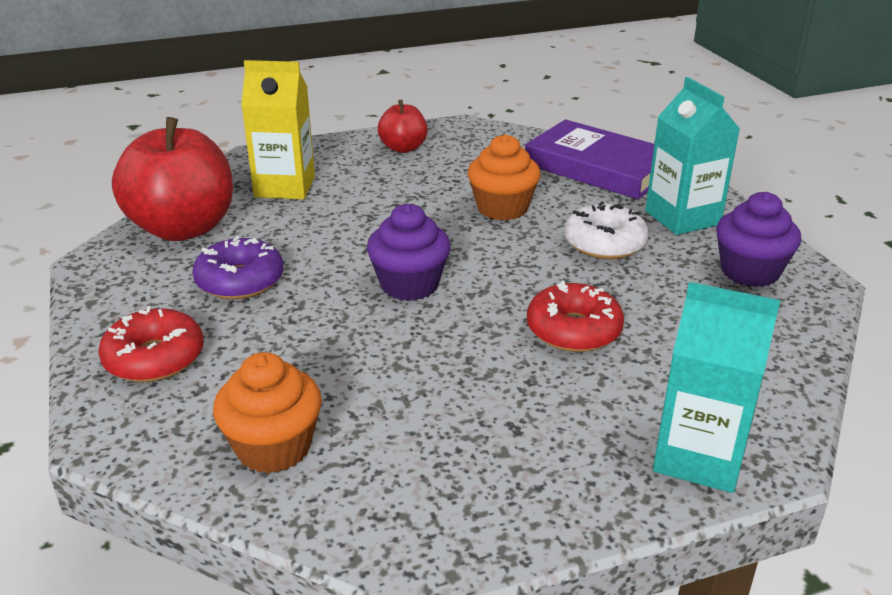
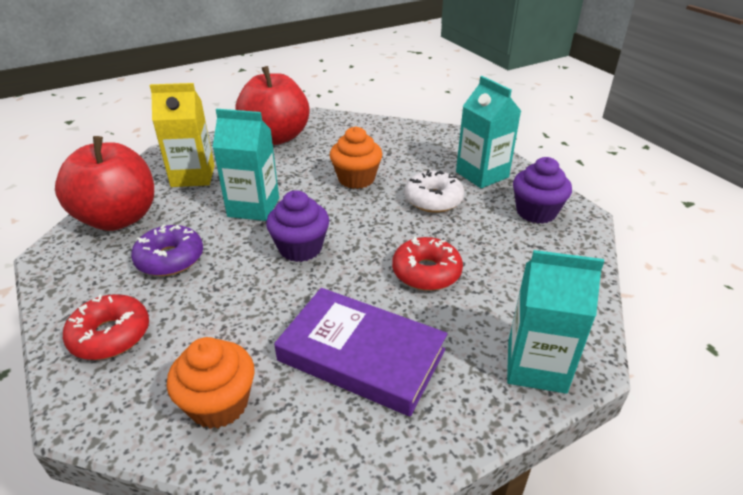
camera: 10 degrees left, 5 degrees up
red apple [378,100,428,153] -> red apple [235,66,310,145], size x1.96
purple book [525,119,654,199] -> purple book moved to [274,288,448,416]
none -> turquoise carton [213,109,279,221]

